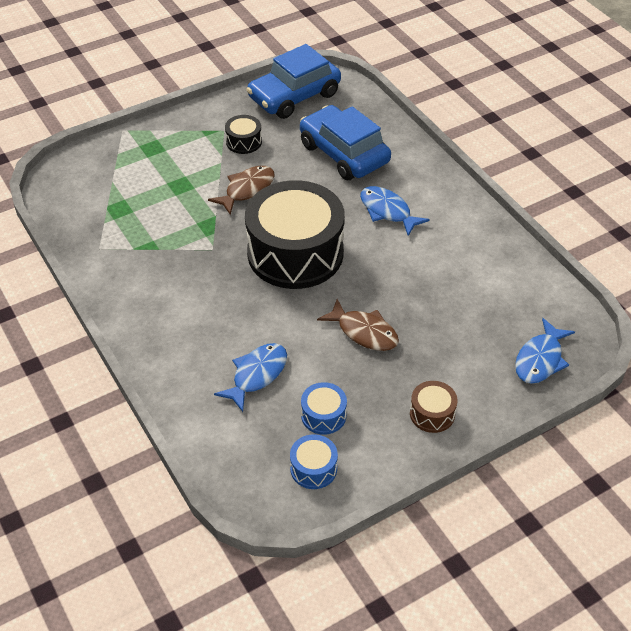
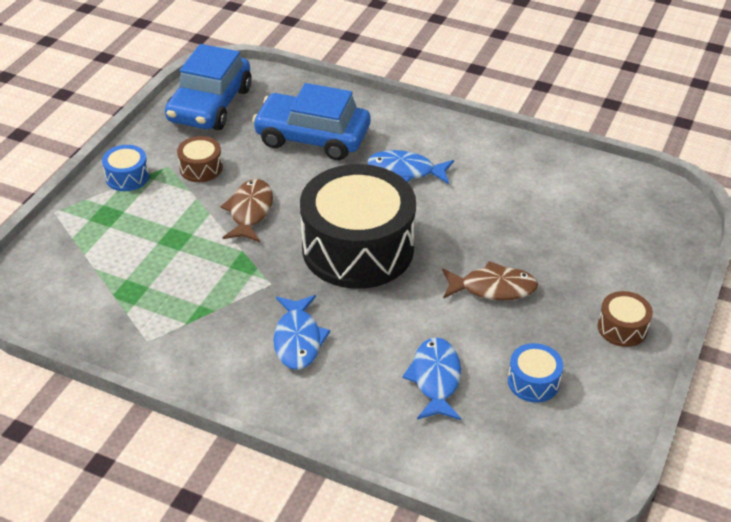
camera: 35 degrees left, 5 degrees down
black drum [225,115,262,154] -> brown drum [177,136,223,182]
blue drum [290,434,338,489] -> blue drum moved to [102,145,149,191]
blue fish [515,318,575,384] -> blue fish moved to [274,295,331,370]

